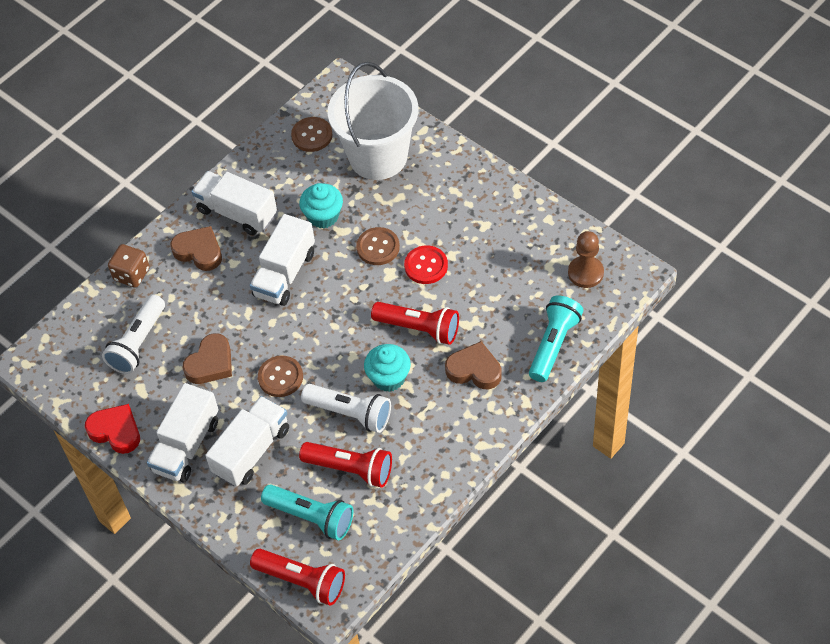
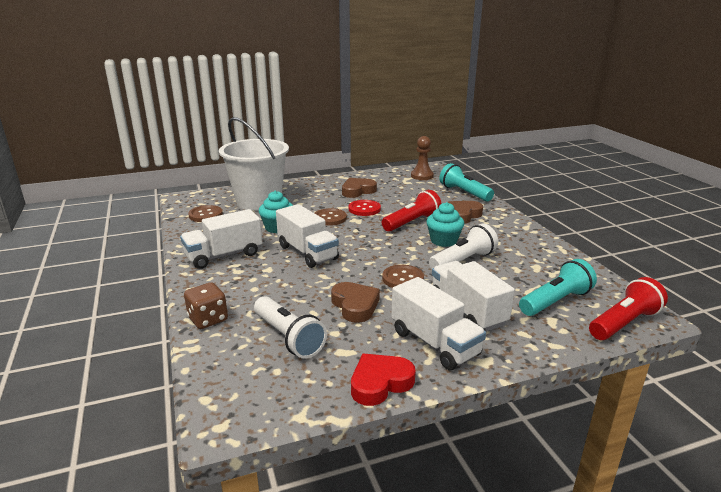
camera: 65 degrees left, 30 degrees down
brown heart [170,226,222,271] -> brown heart moved to [342,178,377,198]
red flashlight [299,442,392,488] -> none

